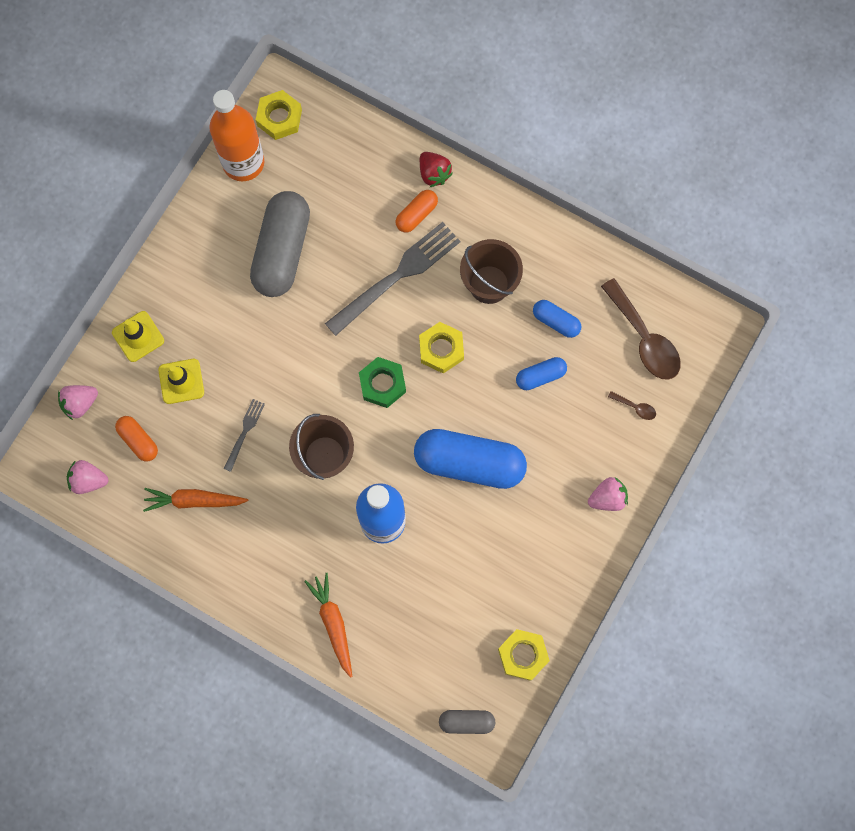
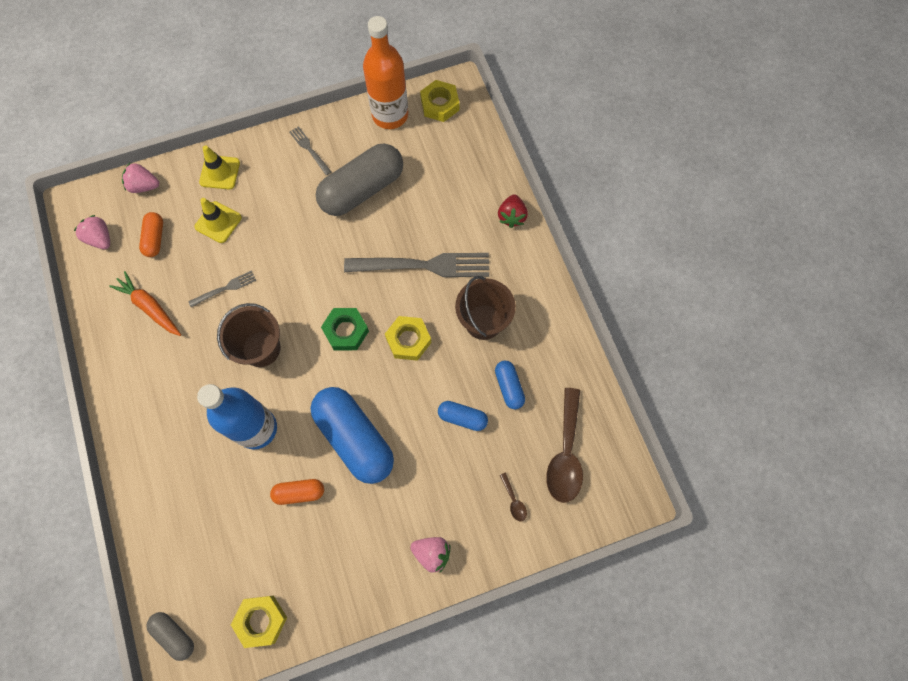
camera: 40 degrees right, 5 degrees down
orange carrot [304,573,352,678] -> none
orange capsule [396,190,438,232] -> orange capsule moved to [270,479,324,505]
none -> grey fork [289,126,331,175]

